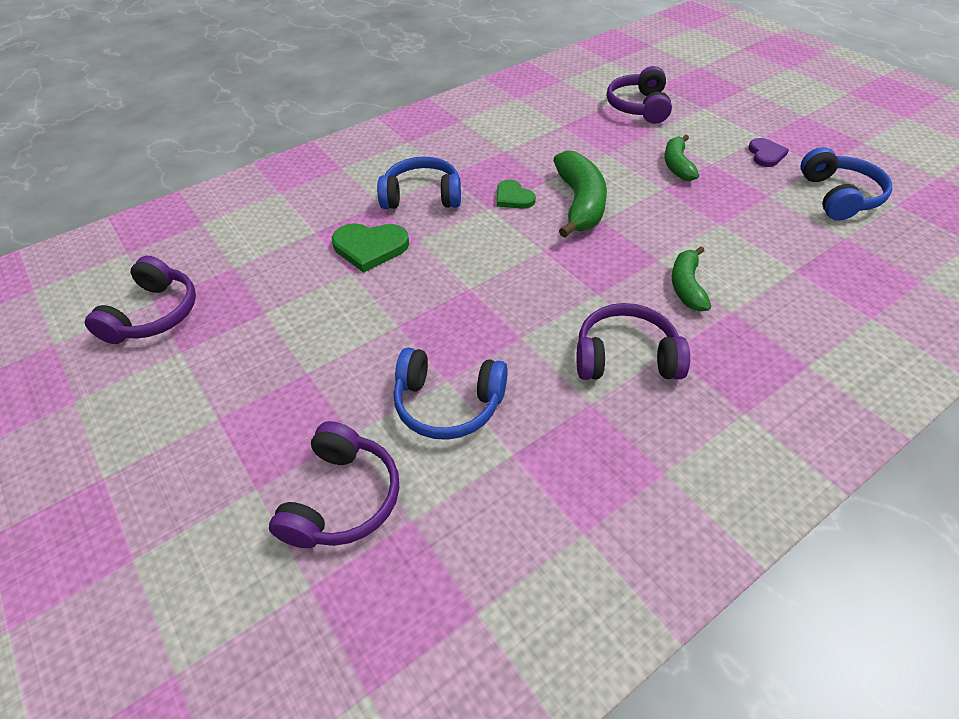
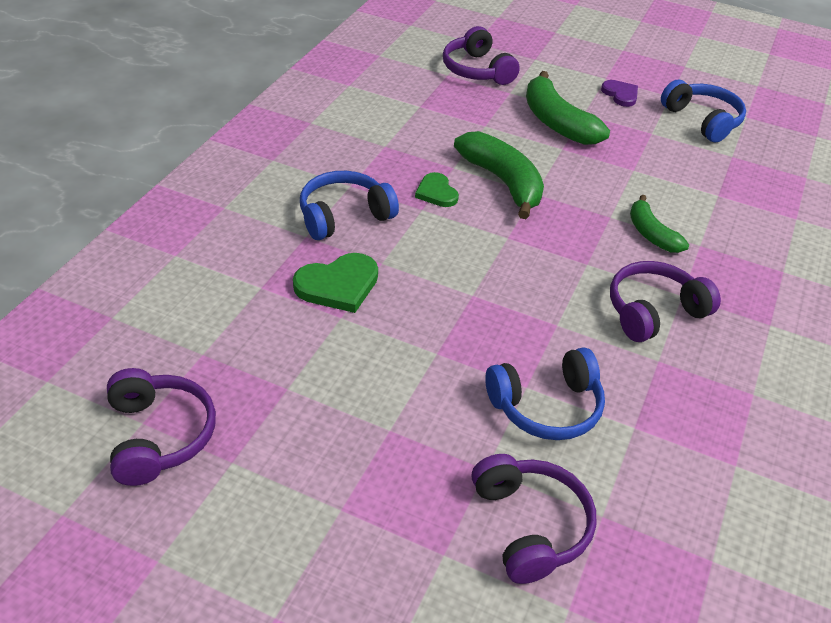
camera: 35 degrees left, 5 degrees down
green heart [497,180,536,209] -> green heart turned 45 degrees clockwise [415,172,459,207]
green banana [664,135,699,181] -> green banana [526,71,610,145], size x1.64

